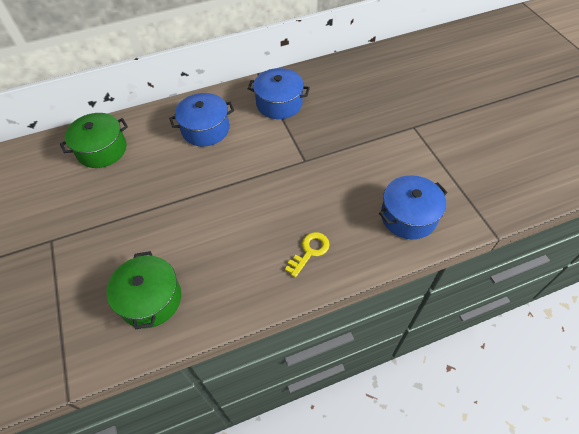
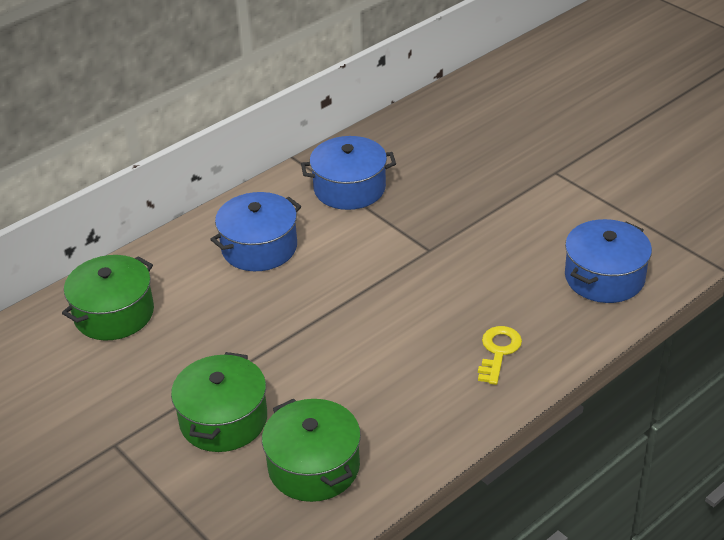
camera: 20 degrees left, 15 degrees down
none -> green pot [171,352,267,452]

